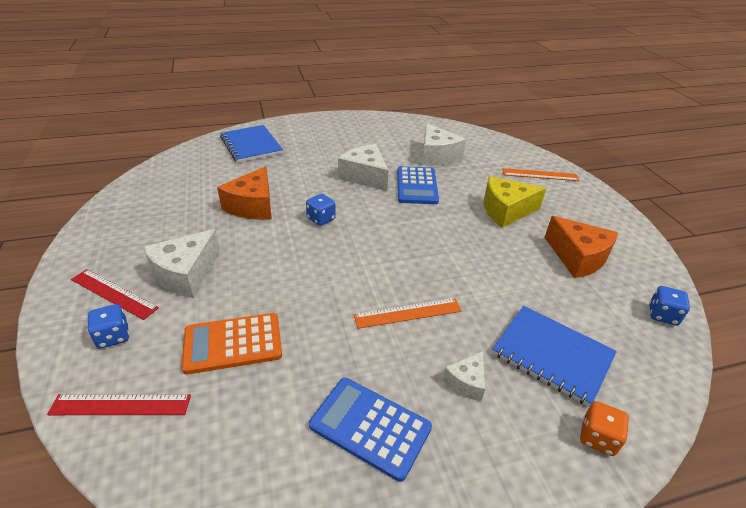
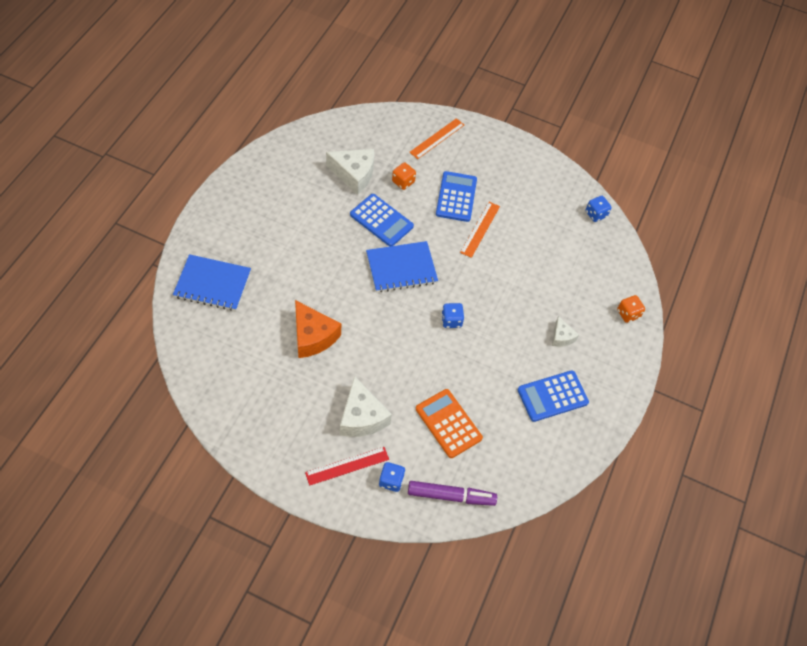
camera: 55 degrees left, 20 degrees up
red ruler [47,394,191,415] -> purple marker [408,481,497,506]
orange calculator [181,313,282,374] -> orange calculator turned 120 degrees clockwise [416,389,483,458]
blue dice [306,194,336,226] -> blue dice moved to [441,303,464,328]
white cheese [338,144,389,191] -> none
orange ruler [354,298,462,329] -> orange ruler moved to [460,202,500,258]
yellow cheese [484,176,546,228] -> blue calculator [436,171,477,222]
blue notebook [492,306,617,407] -> blue notebook moved to [366,241,438,293]
orange cheese [544,216,618,278] -> none
none -> orange dice [392,162,416,190]

